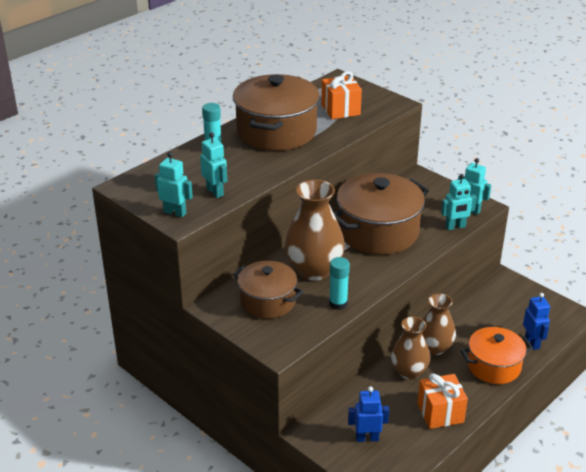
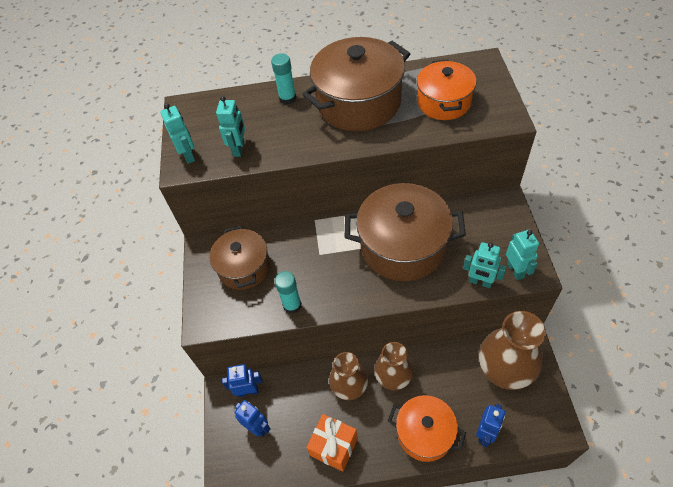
camera: 45 degrees right, 20 degrees up
brown vase [284,179,345,281] -> brown vase moved to [479,311,546,390]
orange gift [321,71,362,119] -> orange pot [417,59,477,120]
none -> blue robot [222,364,262,397]

